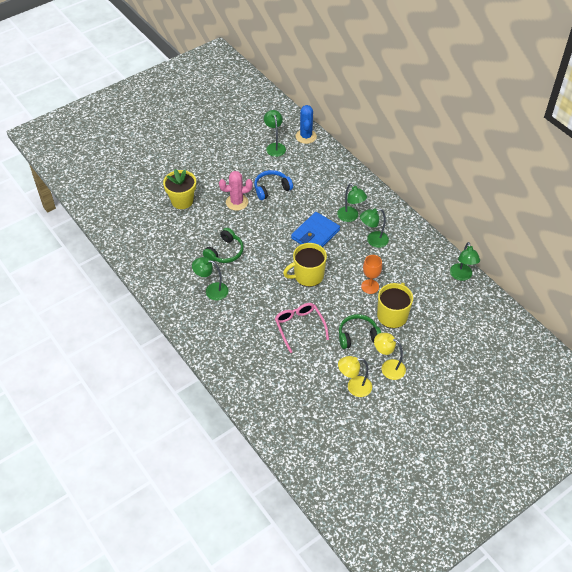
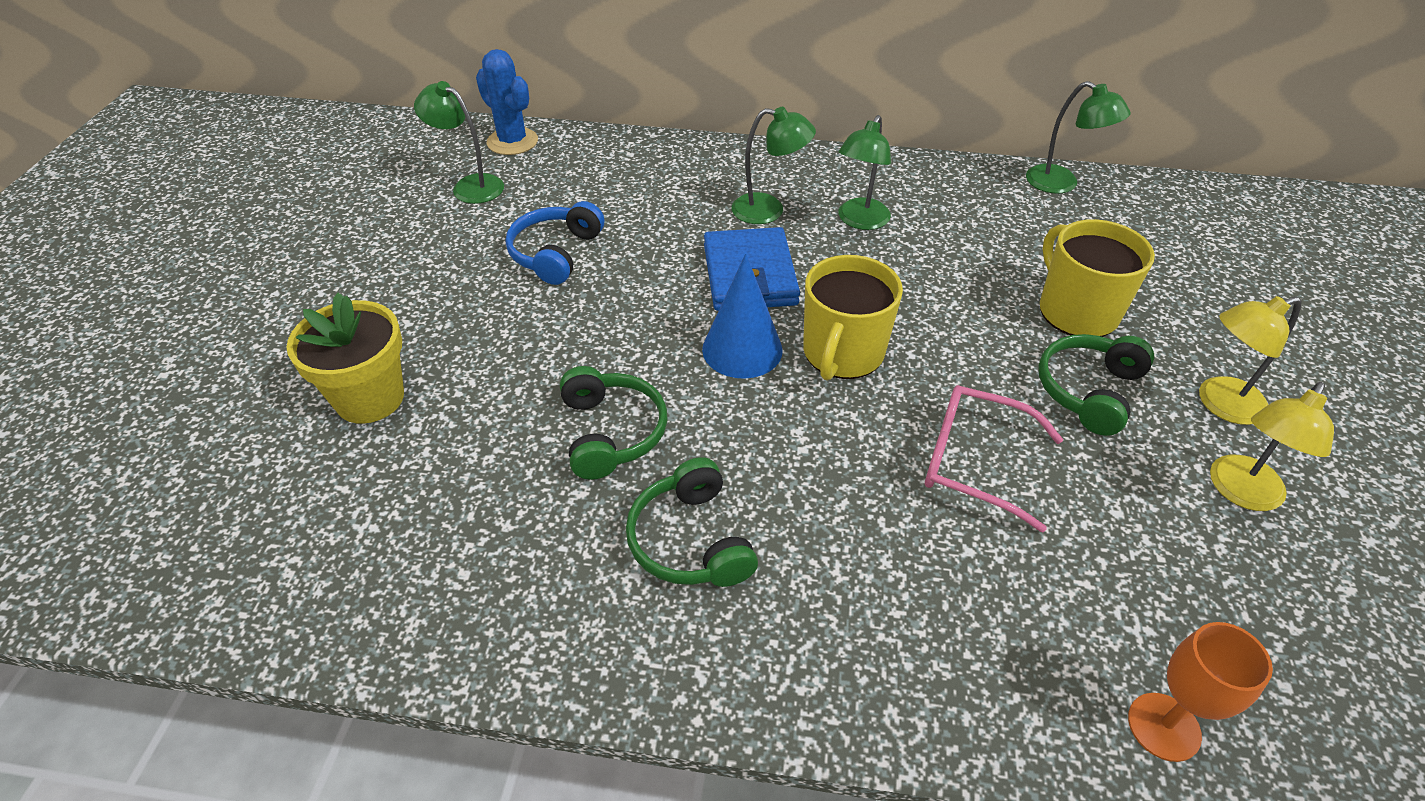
camera: 45 degrees left, 5 degrees down
green lamp [192,257,229,300] -> green headphones [626,457,758,587]
pink cactus [219,171,253,211] -> none
orange goblet [361,255,382,294] -> orange goblet moved to [1128,622,1273,762]
none -> blue cone [702,253,783,379]

